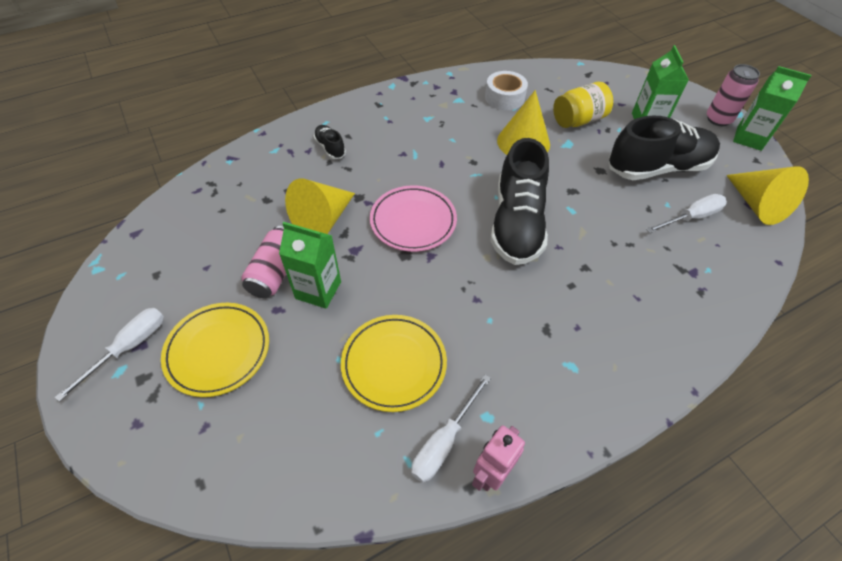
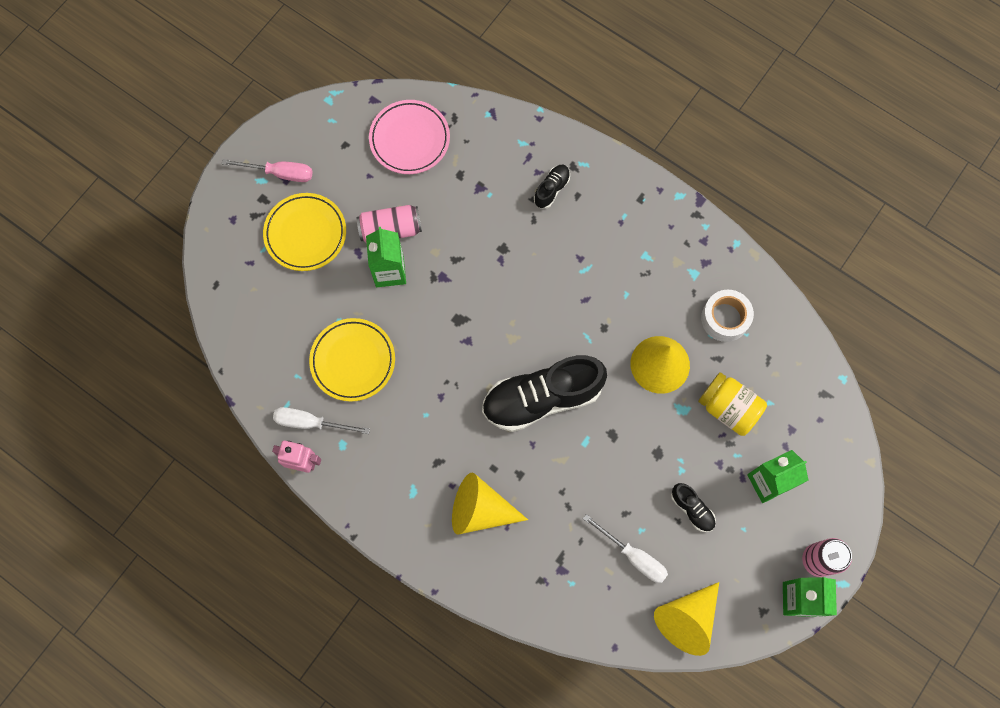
camera: 65 degrees right, 20 degrees up
white screwdriver [55,308,164,402] -> pink screwdriver [222,159,313,182]
yellow cone [285,179,355,234] -> yellow cone moved to [452,473,528,534]
pink plate [370,185,457,252] -> pink plate moved to [369,100,450,174]
black shoe [609,116,720,180] -> black shoe [671,483,716,532], size x0.44

